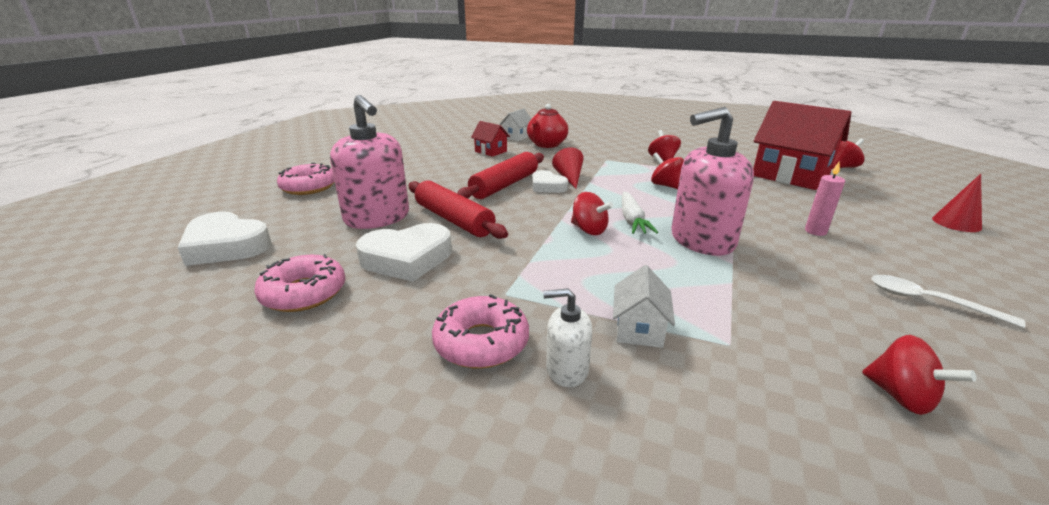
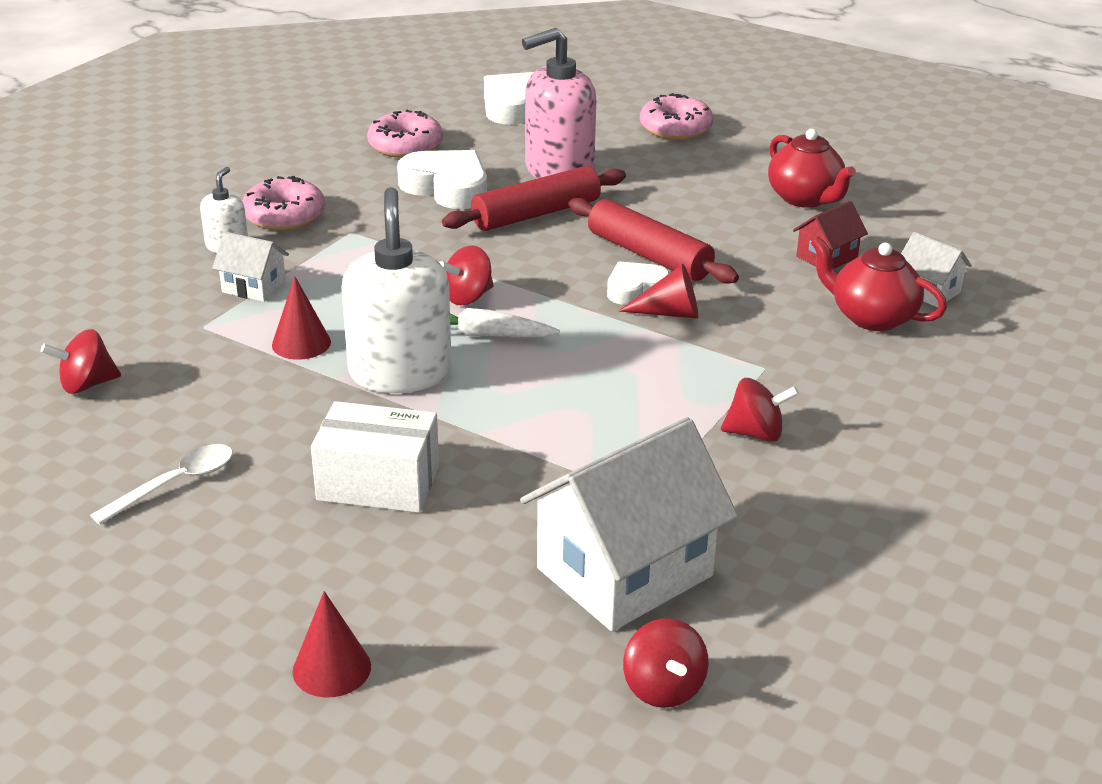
camera: 100 degrees right, 5 degrees up
white heart [356,223,452,282] -> white heart turned 135 degrees clockwise [397,150,487,209]
red spinning top [651,152,684,189] -> none
pink soap dispenser [671,107,754,256] -> white soap dispenser [341,187,452,393]
red house [753,101,851,190] -> white house [520,417,738,631]
pink candle [805,162,845,236] -> white box [311,401,439,513]
none -> red cone [272,276,331,360]
none -> red teapot [768,129,856,208]

